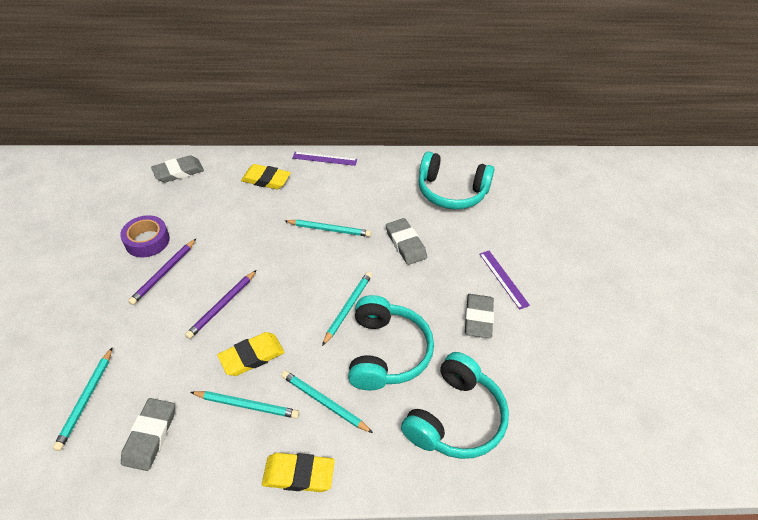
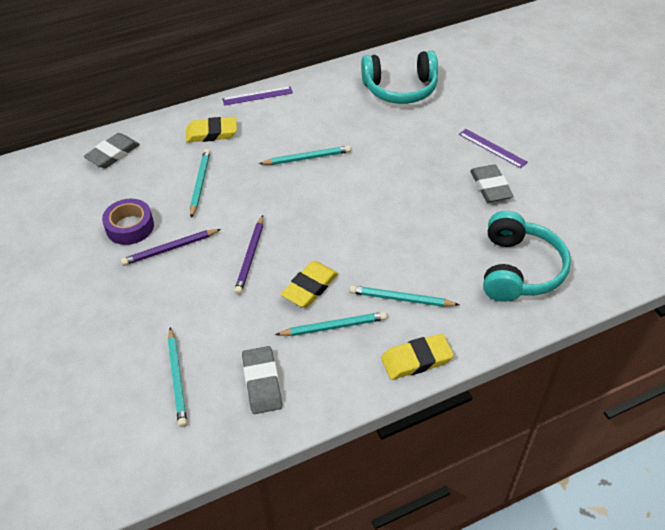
camera: 20 degrees left, 0 degrees up
purple pencil [128,239,196,305] -> purple pencil turned 60 degrees clockwise [121,229,221,266]
turquoise pencil [322,272,372,346] -> turquoise pencil moved to [190,149,210,218]
turquoise headphones [348,295,434,390] -> none
grey eraser [386,218,427,265] -> none

